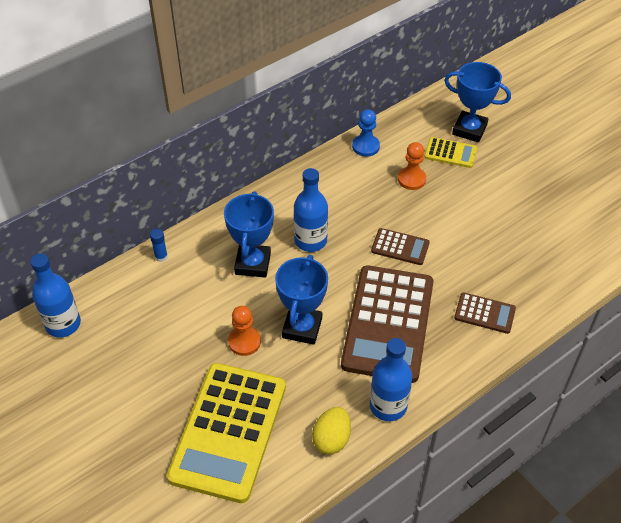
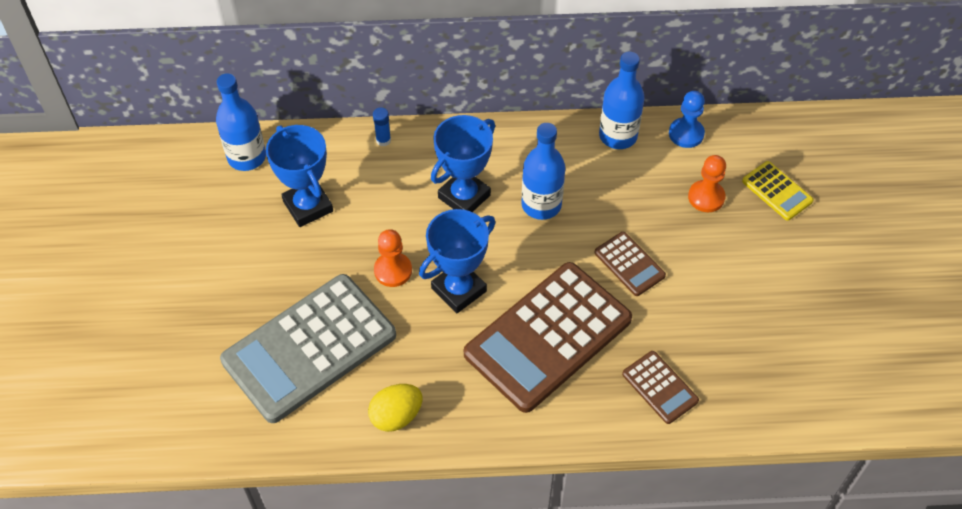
camera: 35 degrees right, 5 degrees up
yellow calculator [167,363,286,503] -> grey calculator [220,274,396,423]
blue bottle [370,338,412,421] -> blue bottle moved to [599,51,644,149]
blue trophy [444,62,511,142] -> blue trophy moved to [266,125,333,227]

